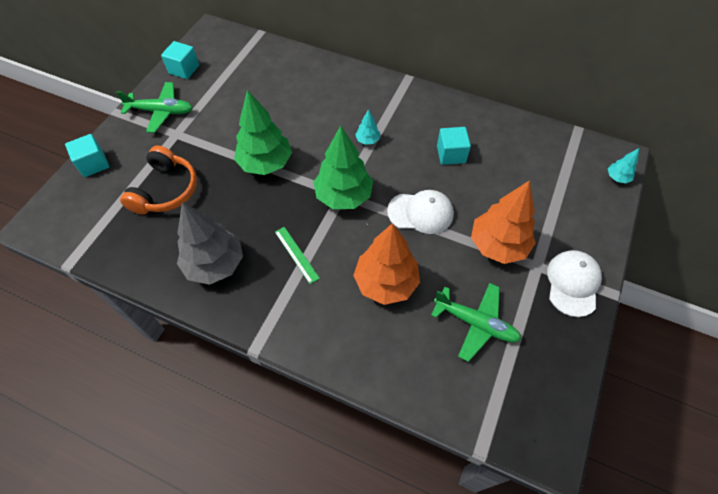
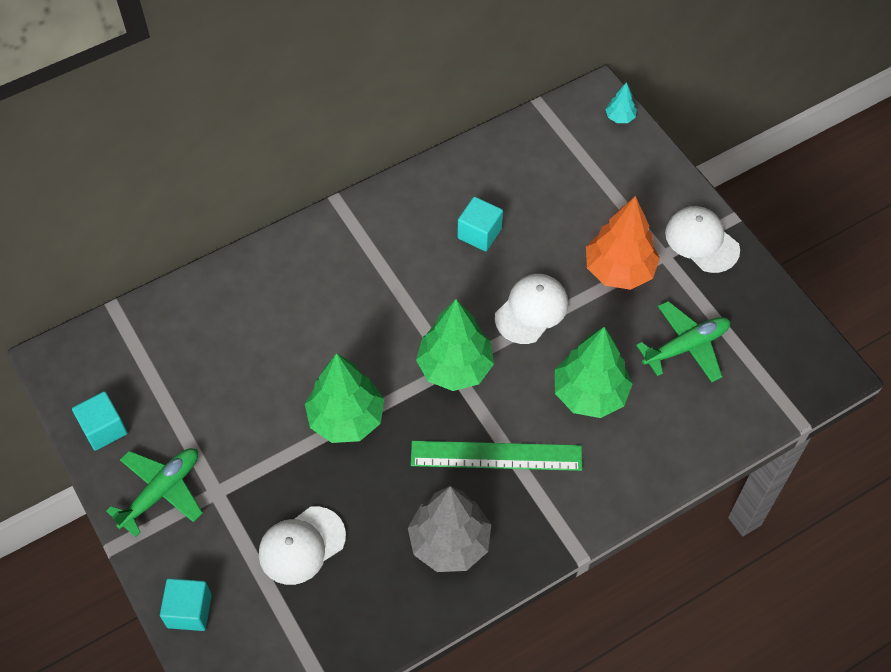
camera: 55 degrees left, 0 degrees up
orange headphones [120,145,197,215] -> white cap [259,506,346,585]
green ruler [275,227,320,284] -> green ruler [411,441,582,471], size x1.88
orange tree [353,223,420,305] -> green tree [555,327,633,418]
turquoise tree [355,109,380,145] -> none

